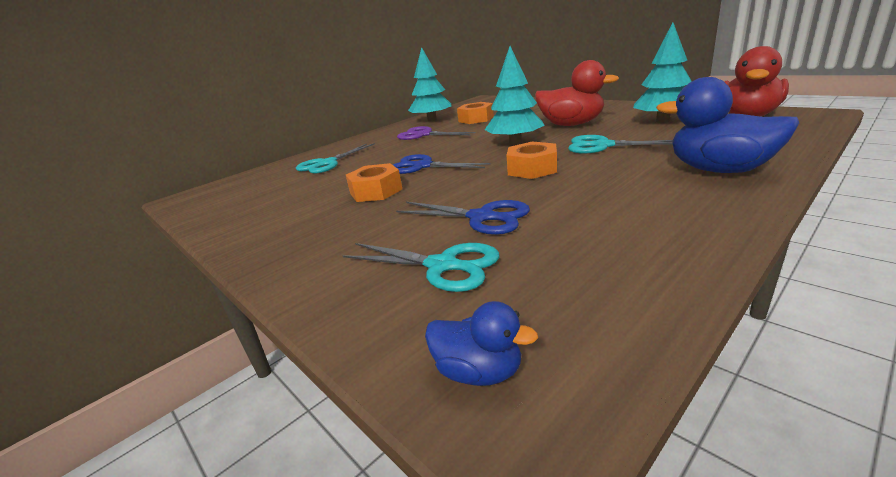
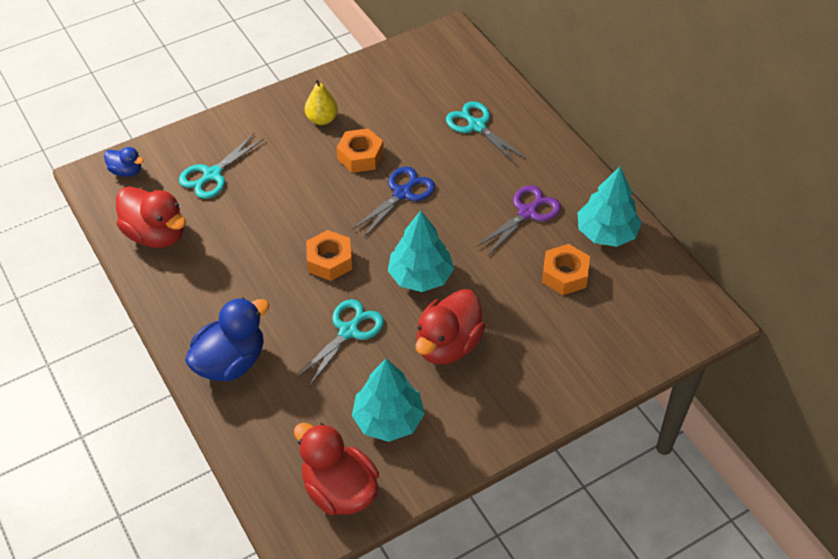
camera: 100 degrees right, 25 degrees up
blue scissors [396,200,530,235] -> none
blue duck [425,301,538,386] -> blue duck turned 105 degrees counterclockwise [104,147,144,177]
none -> red duck [116,187,186,248]
none -> yellow pear [305,78,338,125]

